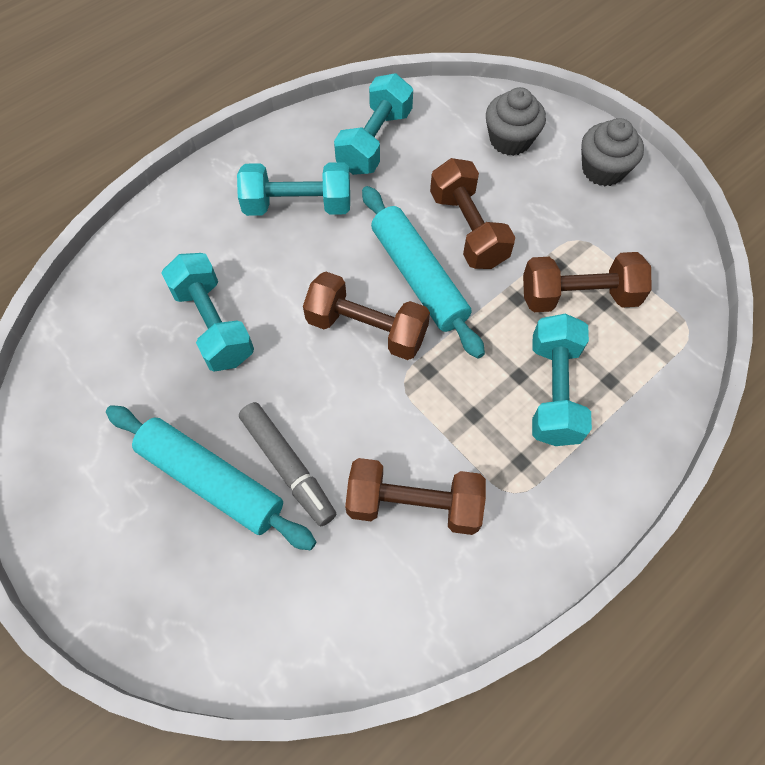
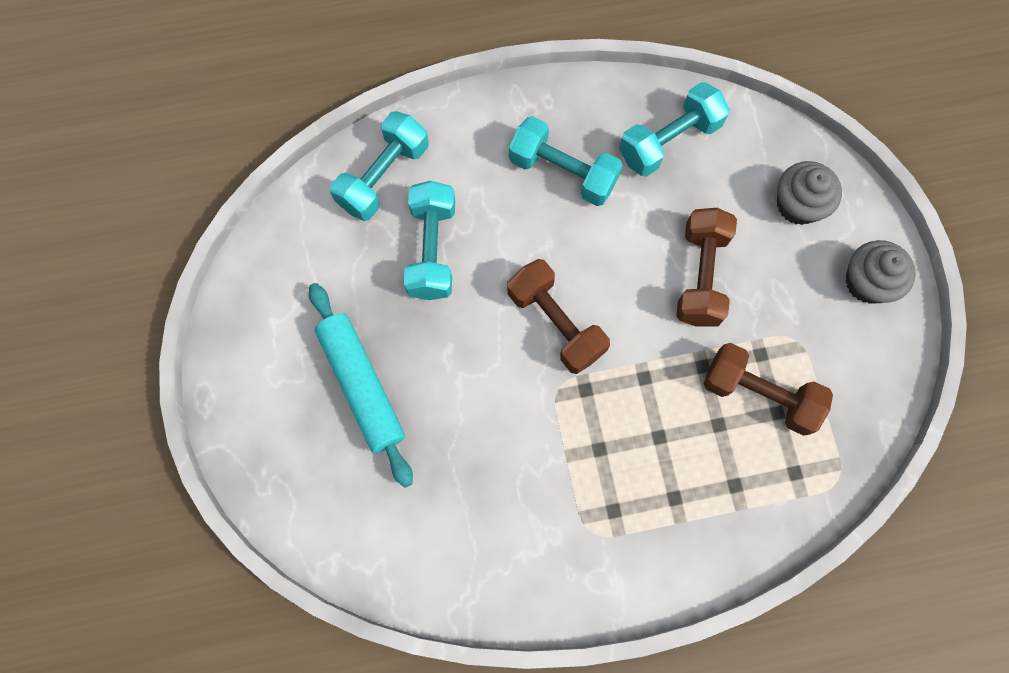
camera: 30 degrees right, 10 degrees up
grey marker [239,402,336,526] -> none
brown dumbbell [345,458,486,535] -> none
turquoise rolling pin [362,186,485,359] -> none
turquoise dumbbell [532,314,592,446] -> turquoise dumbbell moved to [330,111,428,221]

